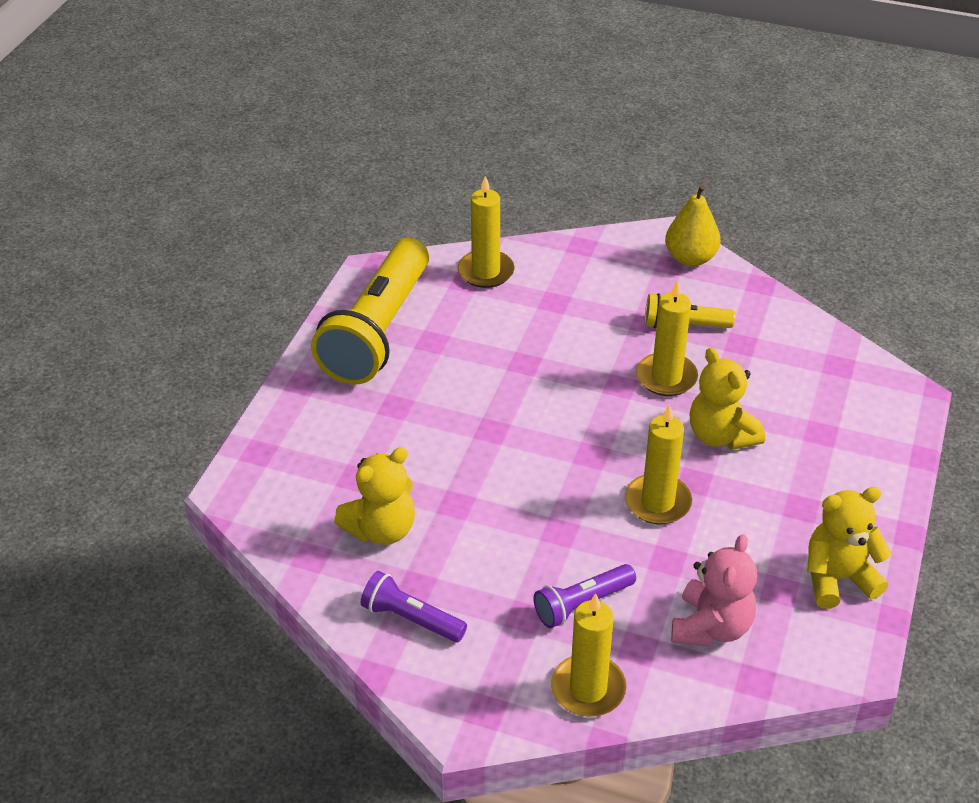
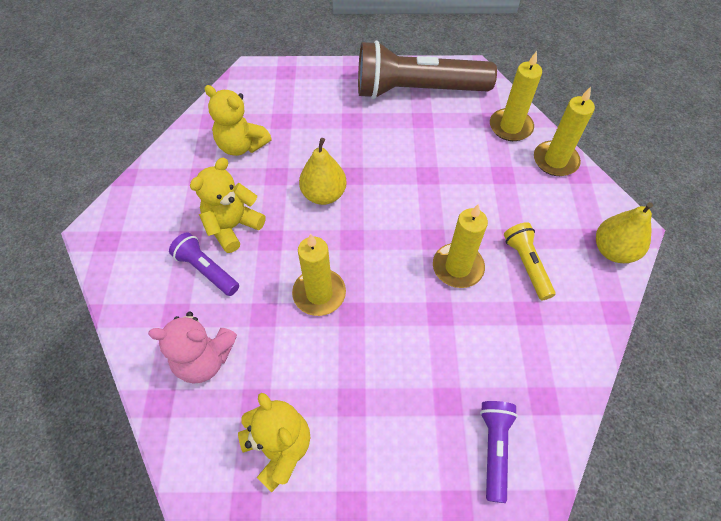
camera: 70 degrees right, 15 degrees up
yellow flashlight [311,238,429,385] -> brown flashlight [358,40,497,99]
purple flashlight [361,571,467,642] -> purple flashlight moved to [480,401,518,503]
yellow candle [551,593,627,717] -> yellow candle moved to [534,87,595,176]
yellow teddy bear [690,348,765,450] -> yellow teddy bear moved to [190,158,266,253]
none -> yellow pear [299,138,347,205]

